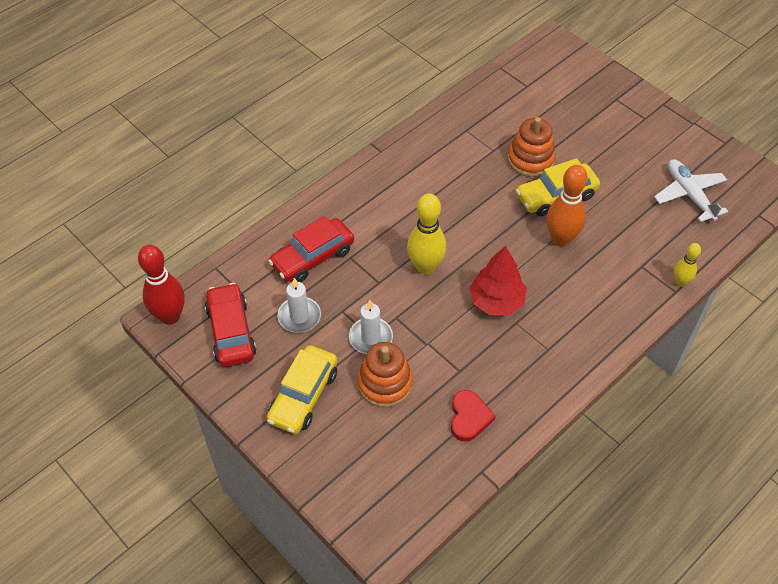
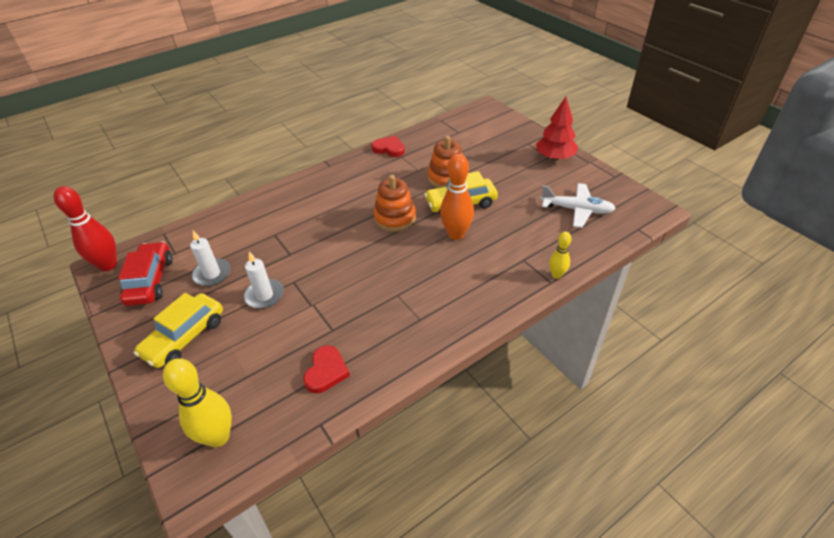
camera: 10 degrees right, 10 degrees down
red car [268,216,354,282] -> none
orange stacking toy [358,342,413,408] -> orange stacking toy moved to [374,175,416,232]
yellow bowling pin [407,193,446,275] -> yellow bowling pin moved to [163,358,232,447]
red tree [469,246,527,315] -> red tree moved to [536,97,578,160]
white plane [654,159,728,222] -> white plane turned 120 degrees clockwise [540,183,616,228]
none -> red heart [371,136,405,157]

